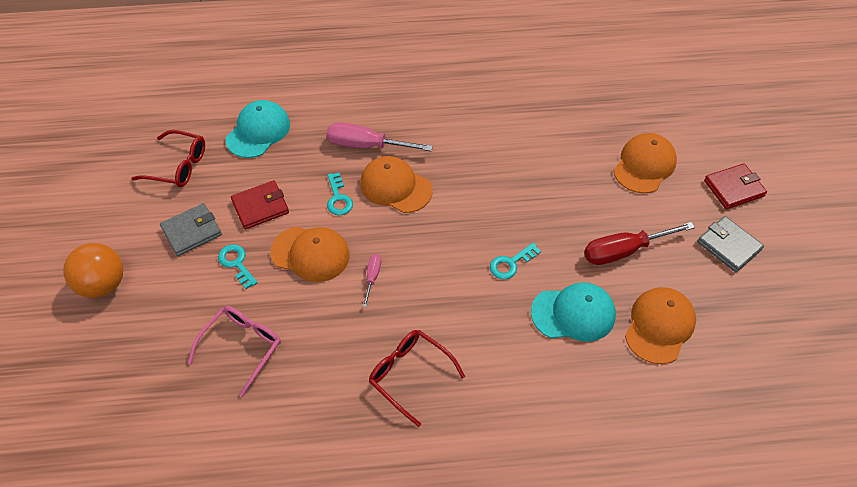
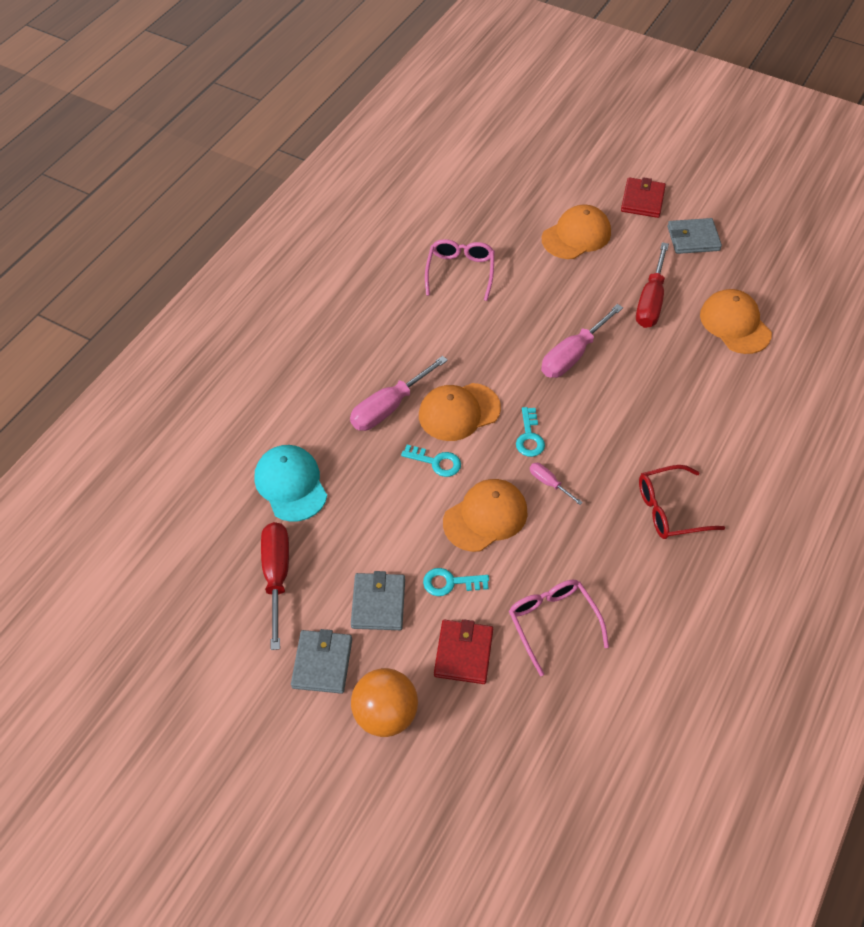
camera: 55 degrees left, 0 degrees up
red glasses [131,130,205,187] -> red screwdriver [261,522,289,650]
red wallet [231,180,289,229] -> red wallet moved to [434,619,493,684]
turquoise key [490,243,541,279] -> turquoise key moved to [516,407,545,457]
turquoise cap [531,282,616,342] -> none
orange cap [613,133,677,193] -> orange cap turned 75 degrees clockwise [542,205,611,259]
none -> grey wallet [291,629,352,694]
none -> pink glasses [425,239,495,301]
none -> pink screwdriver [541,304,623,378]

